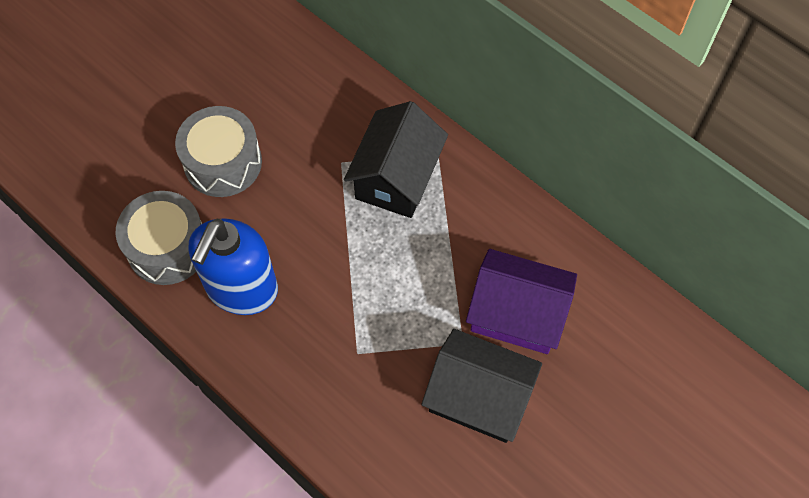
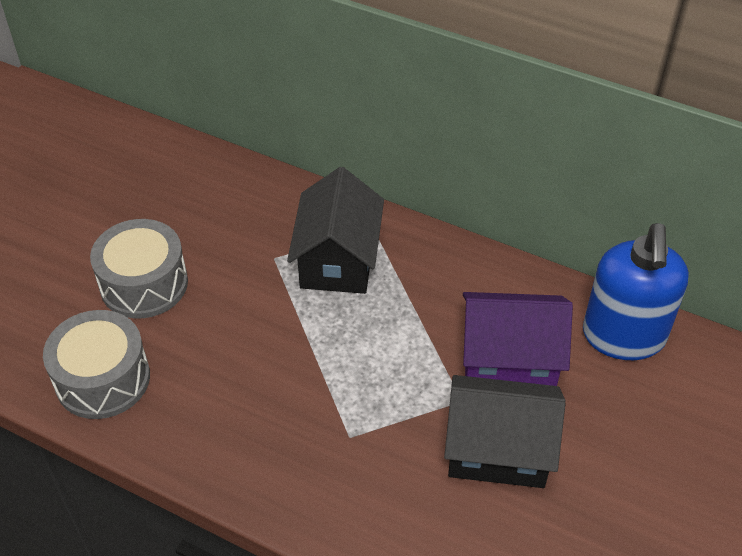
camera: 15 degrees left, 15 degrees down
blue soap dispenser [188,218,278,315] -> blue soap dispenser moved to [583,223,689,360]

